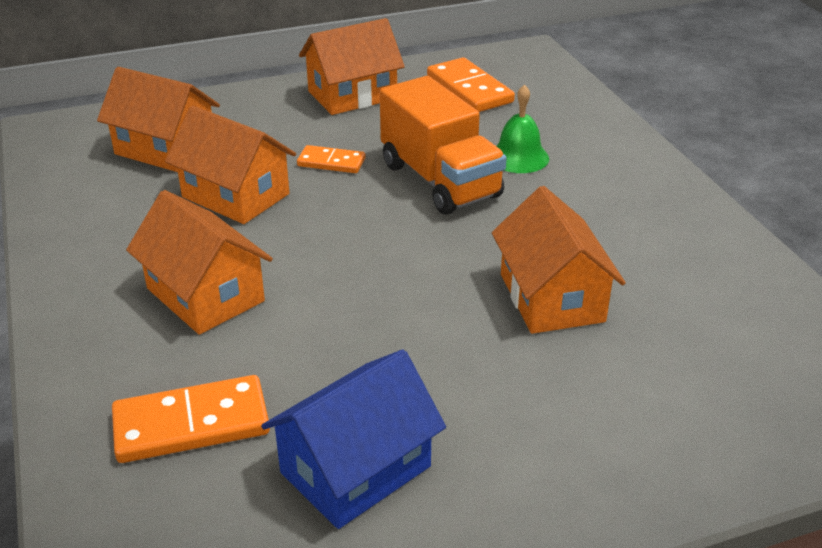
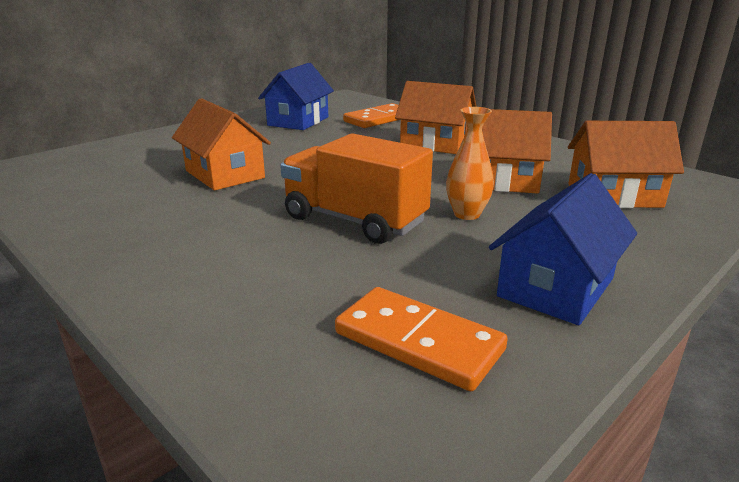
camera: 155 degrees right, 10 degrees down
orange domino [297,145,366,173] -> orange vase [446,107,494,220]
orange house [299,18,405,115] -> blue house [489,173,637,325]
green bell [497,84,549,173] -> none

